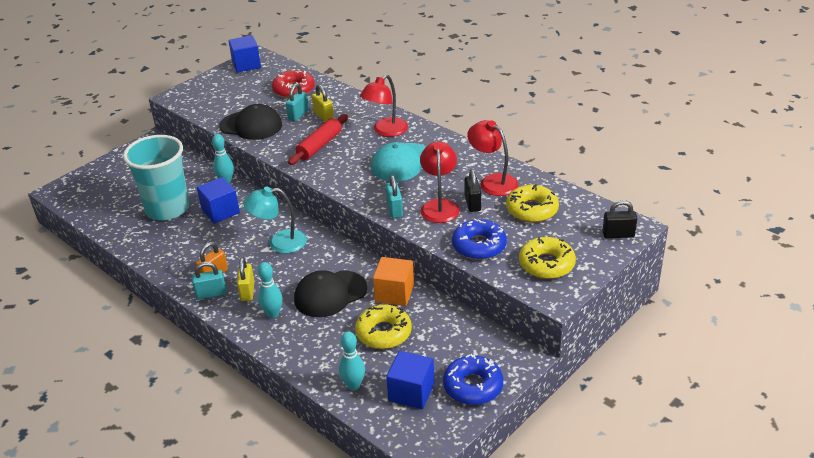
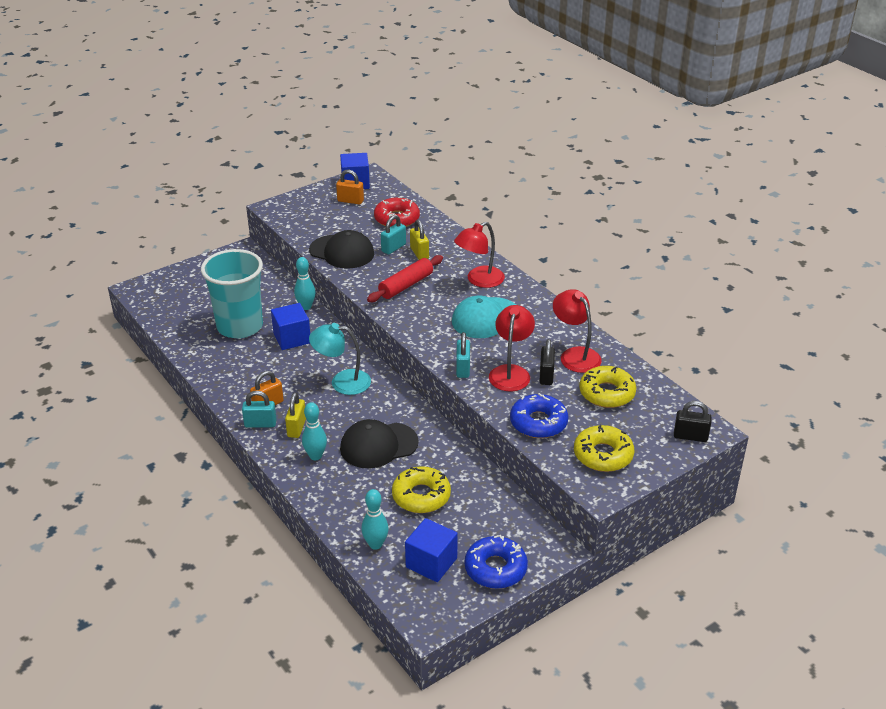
camera: 10 degrees right, 0 degrees up
orange cube [373,257,414,306] -> none
none -> orange padlock [336,170,364,204]

